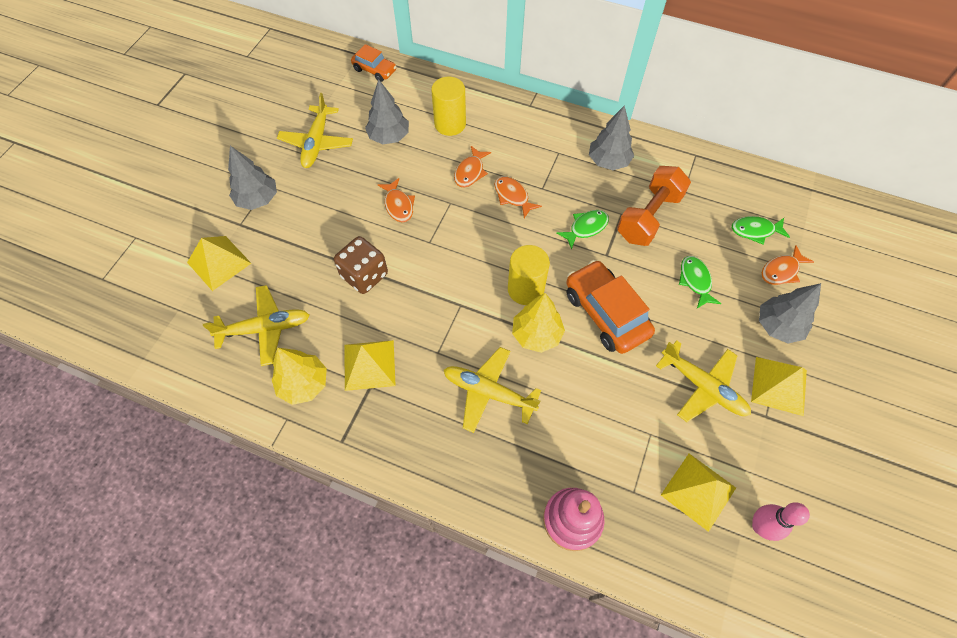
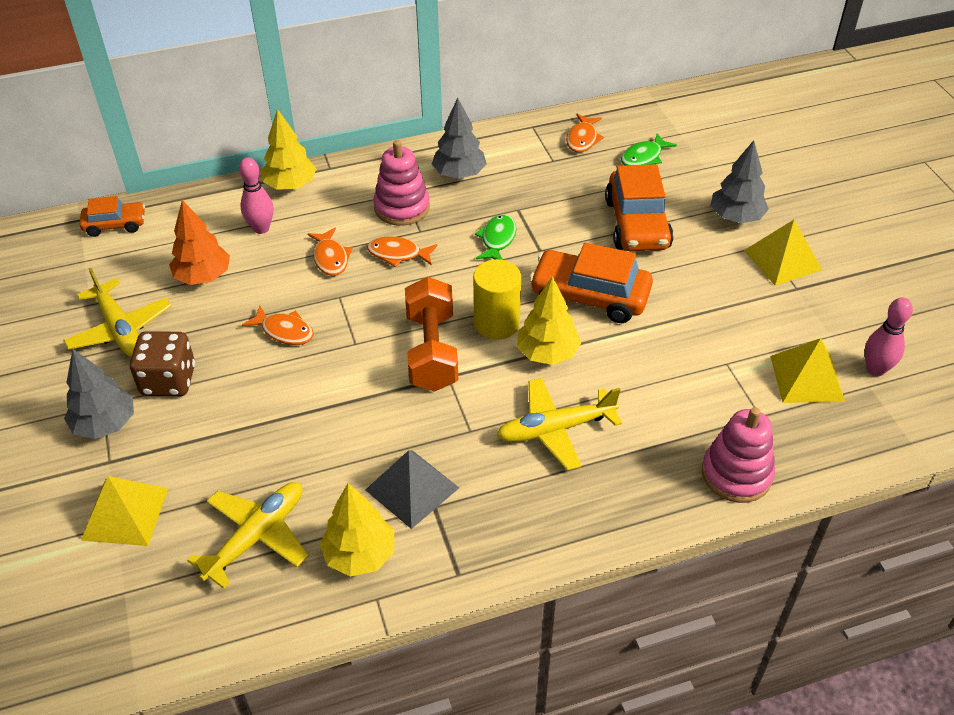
camera: 40 degrees left, 15 degrees down
brown dice [334,236,388,294] -> brown dice moved to [130,331,195,396]
yellow pyramid [345,340,396,391] -> grey pyramid [365,450,459,529]
grey tree [365,79,409,144] -> orange tree [169,200,230,285]
yellow cylinder [431,77,466,136] -> pink bowling pin [239,157,274,234]
orange dumbbell [617,166,691,246] -> orange dumbbell moved to [405,277,458,392]
yellow plane [656,340,751,422] -> none
green fish [679,256,721,308] -> orange car [605,164,673,251]
orange fish [762,245,814,285] -> orange fish moved to [566,114,604,152]
none -> yellow tree [261,109,317,190]
none -> pink stacking toy [373,140,430,226]

